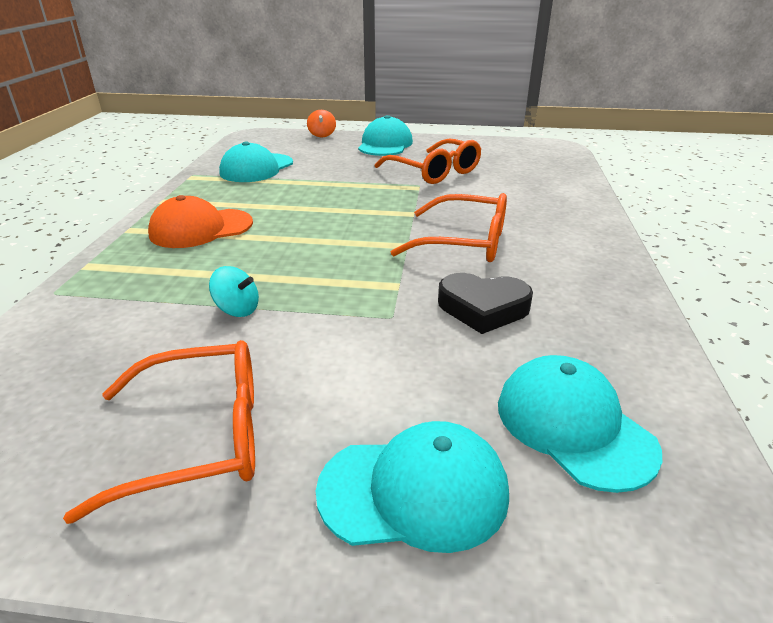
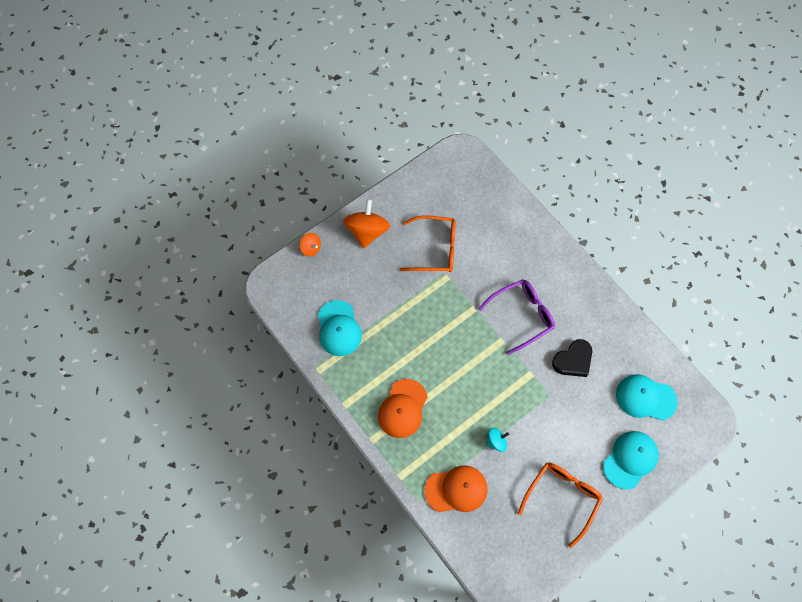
camera: 45 degrees left, 35 degrees up
turquoise cap [358,115,413,156] -> orange spinning top [343,199,390,248]
orange glasses [391,193,507,262] -> purple glasses [478,279,555,355]
none -> orange cap [425,466,488,512]

